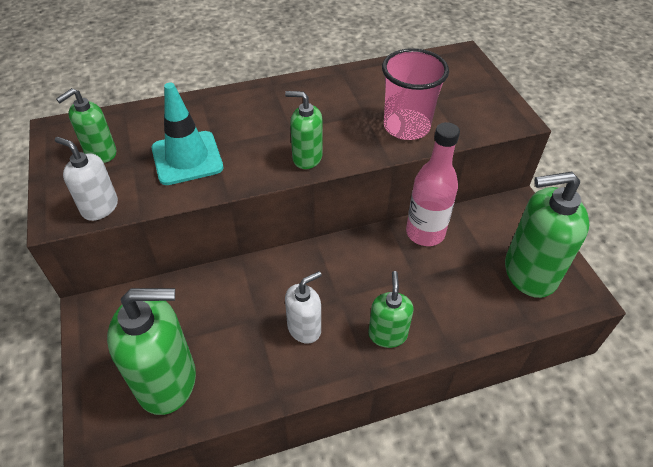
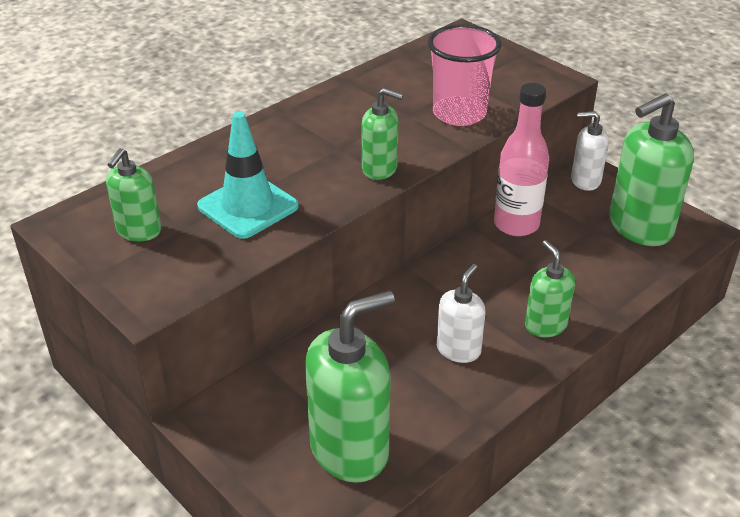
camera: 25 degrees left, 10 degrees down
white soap dispenser [55,137,118,221] -> white soap dispenser moved to [571,111,609,191]
green soap dispenser [285,91,322,169] -> green soap dispenser turned 150 degrees counterclockwise [362,88,403,180]

